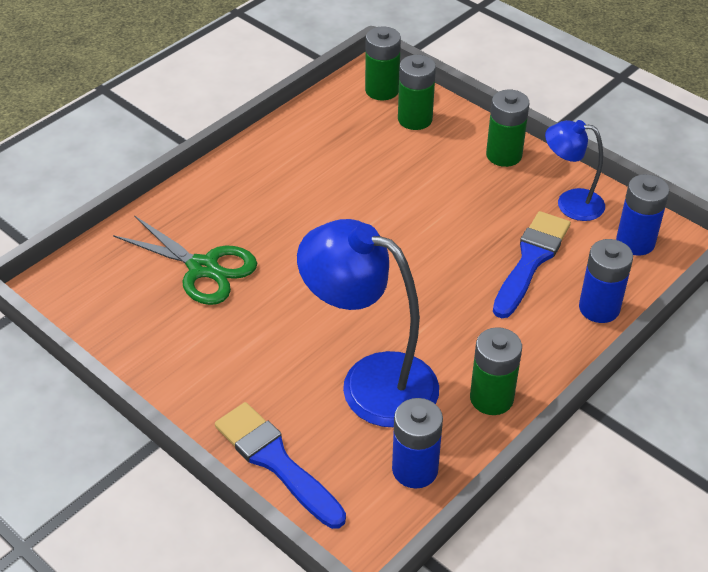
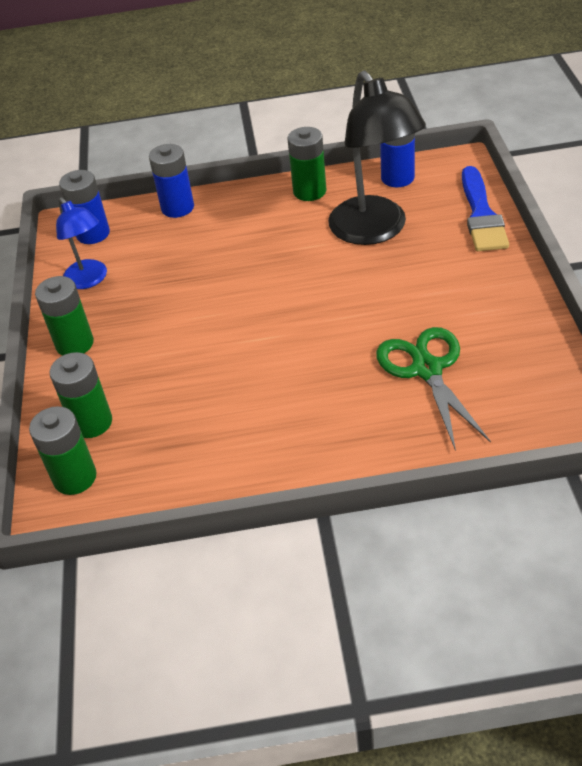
camera: 135 degrees left, 0 degrees up
blue lamp [297,219,439,427] -> black lamp [328,70,426,245]
blue brush [493,211,571,318] -> none

